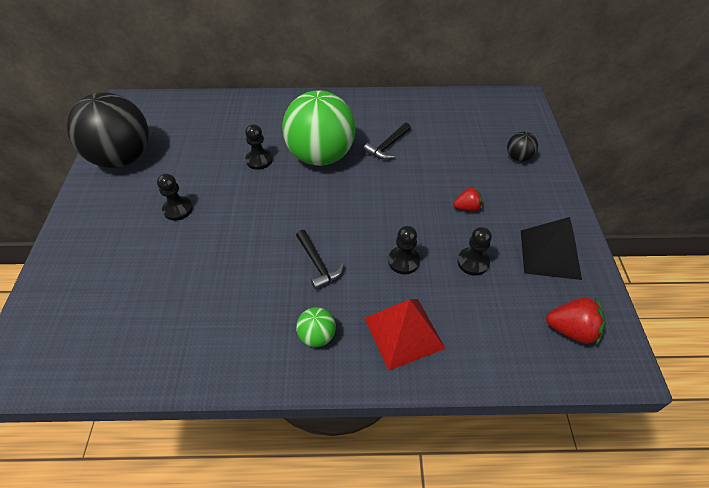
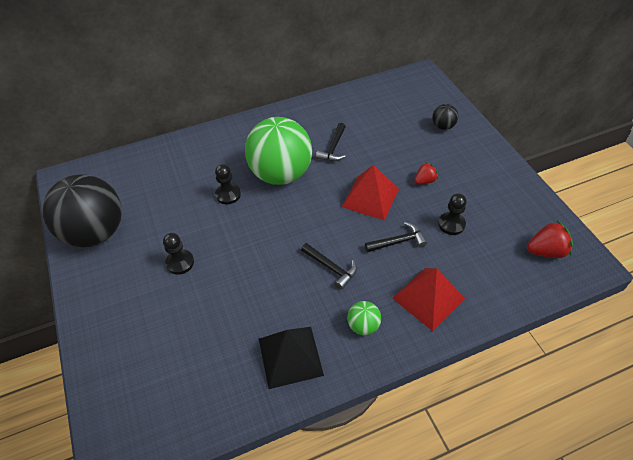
camera: 20 degrees left, 0 degrees up
black pawn [388,226,420,274] -> black hammer [365,222,427,253]
black pyramid [521,217,582,280] -> black pyramid moved to [259,327,324,389]
none -> red pyramid [342,165,399,221]

